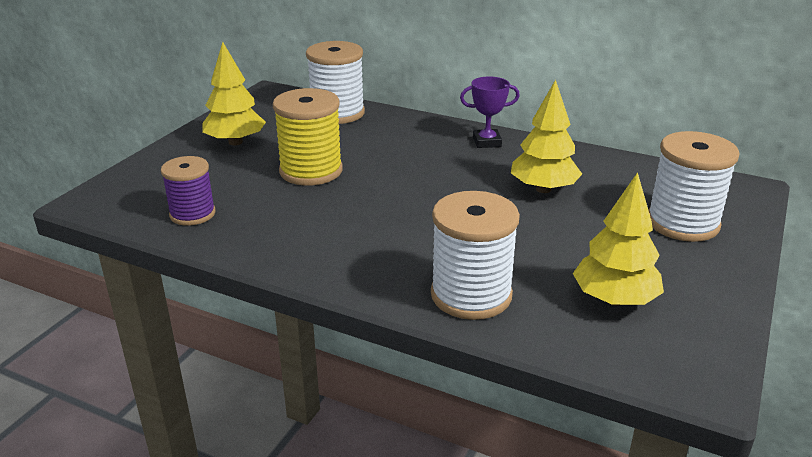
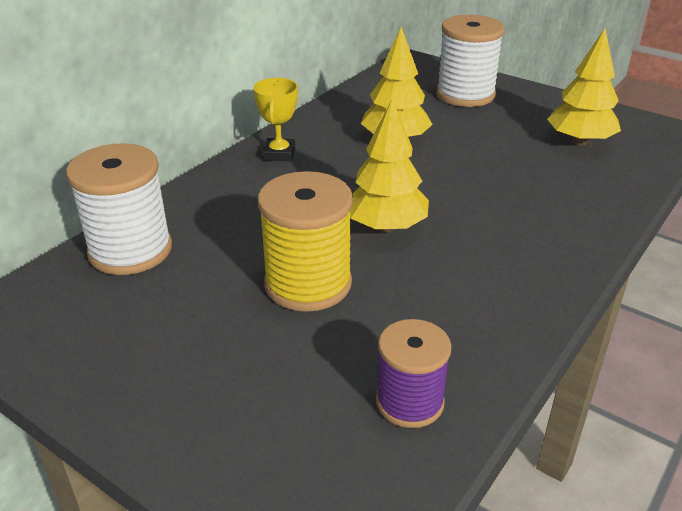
camera: 80 degrees left, 5 degrees up
yellow tree [202,42,266,145] -> yellow tree moved to [350,99,429,232]
white spool [431,191,520,320] -> none
purple trophy [460,76,520,148] -> yellow trophy [253,78,298,161]

